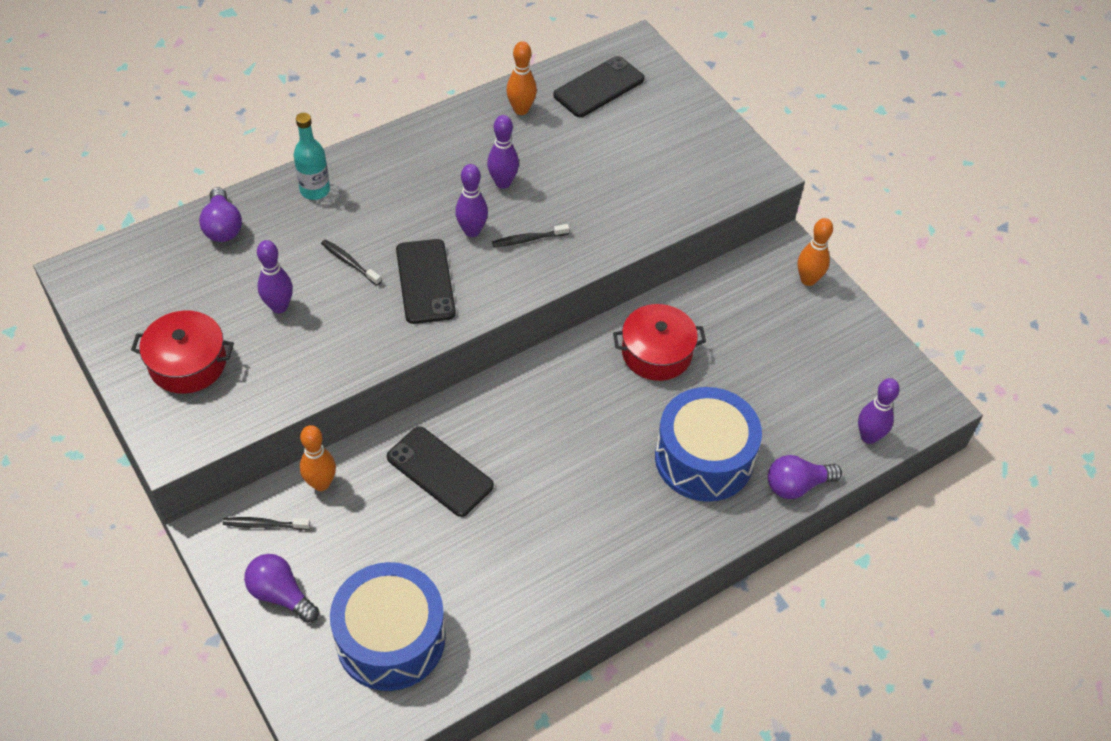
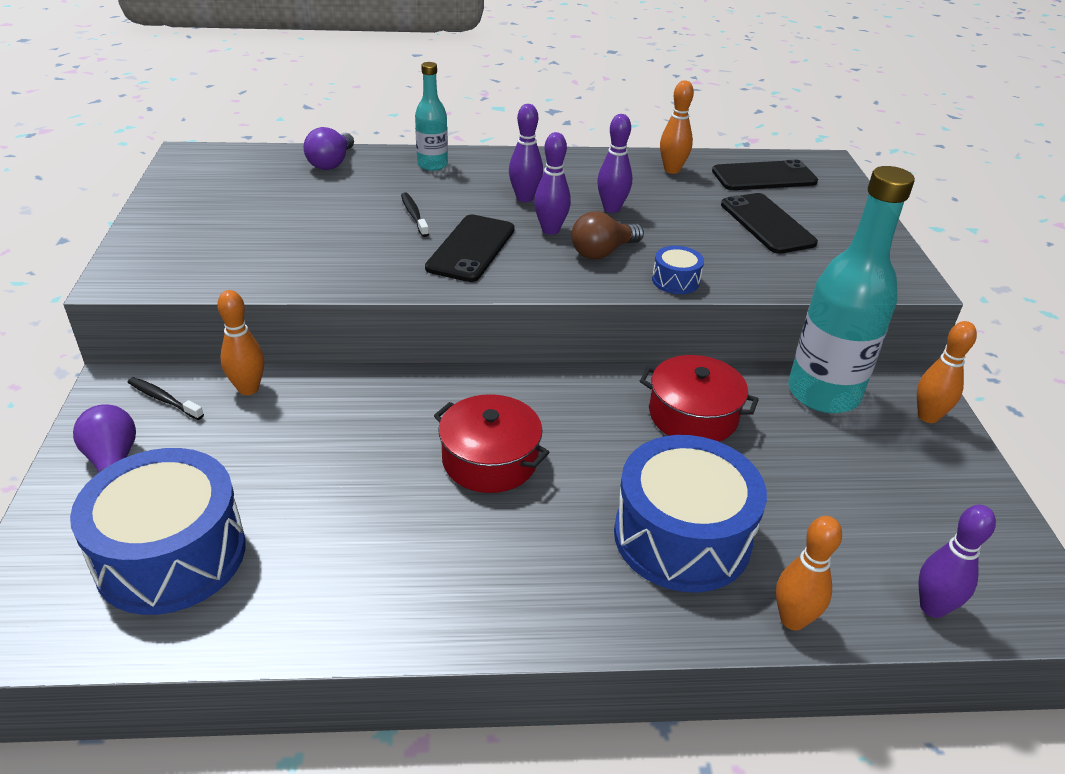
camera: 30 degrees right, 15 degrees down
red pot [131,311,234,394] -> red pot moved to [434,394,550,493]
purple bowling pin [257,240,293,313] -> purple bowling pin moved to [509,104,543,202]
black phone [387,427,494,517] -> black phone moved to [721,193,818,254]
black toothbrush [492,224,569,247] -> brown light bulb [572,211,644,259]
purple light bulb [768,455,842,499] -> orange bowling pin [776,516,842,630]
none -> blue drum [652,246,704,294]
none -> turquoise bottle [788,166,915,413]

